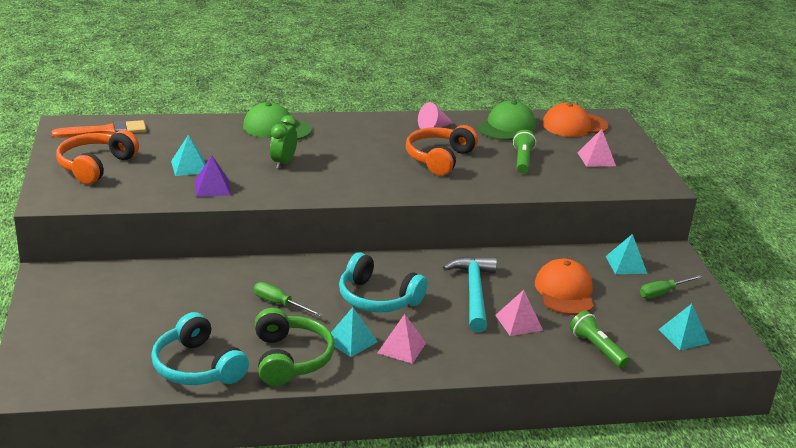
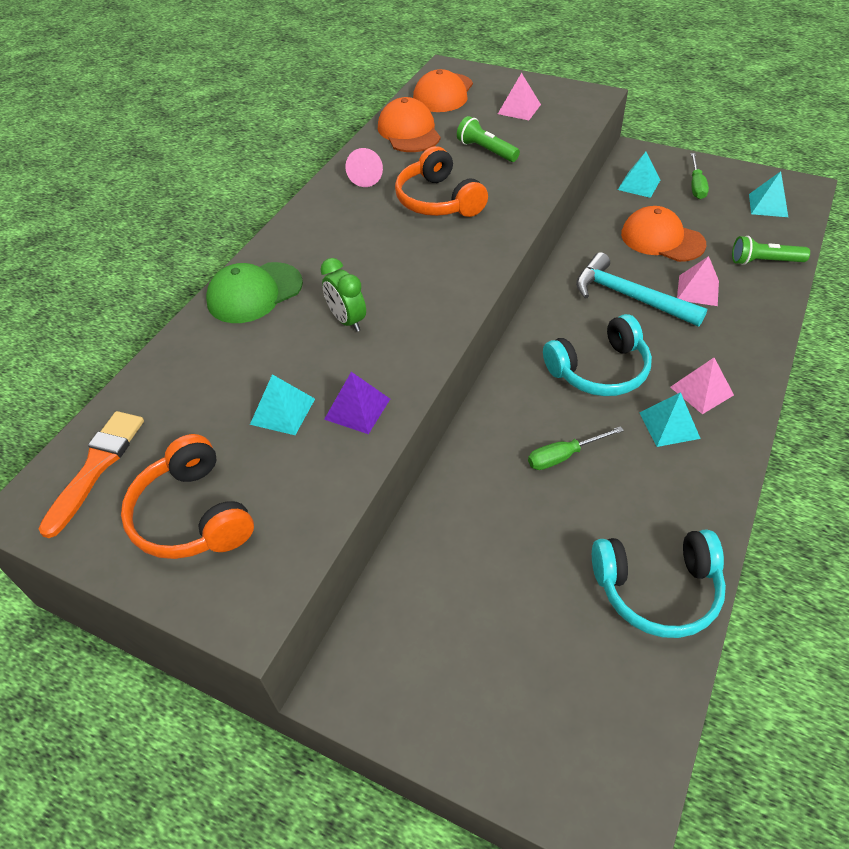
camera: 50 degrees left, 20 degrees up
green headphones [255,308,334,386] -> none
green cap [478,101,536,140] -> orange cap [378,97,441,152]

